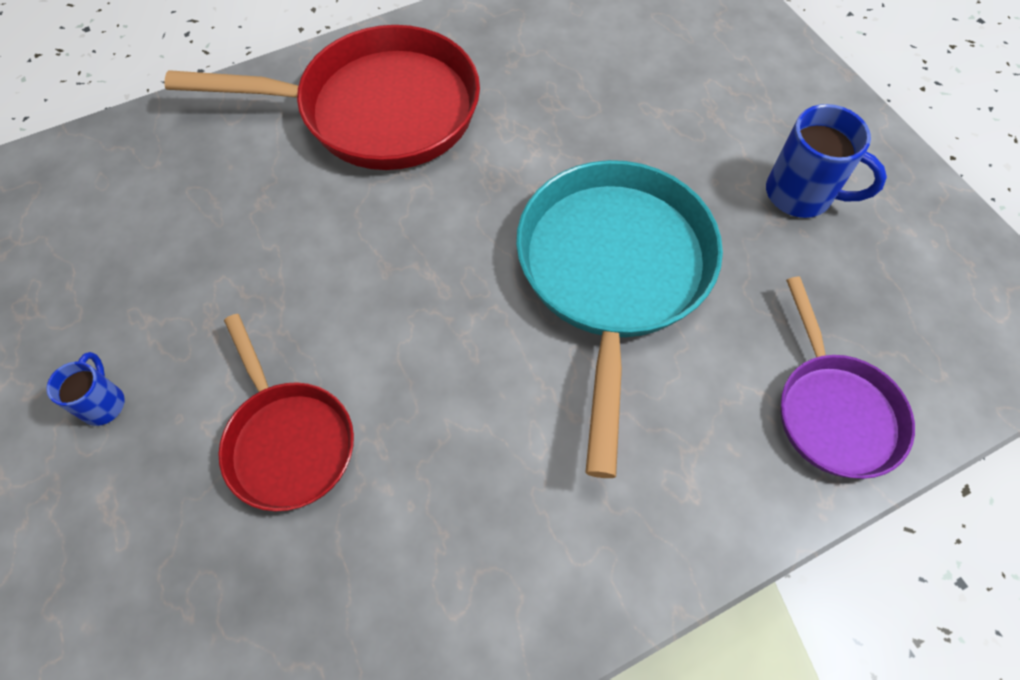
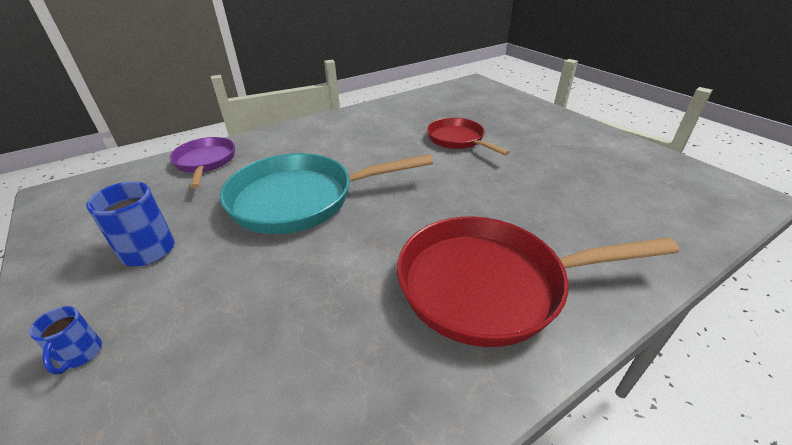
camera: 175 degrees right, 25 degrees down
blue mug [46,352,125,426] -> blue mug moved to [29,306,102,375]
turquoise pan [516,160,723,478] -> turquoise pan turned 75 degrees clockwise [220,153,433,234]

